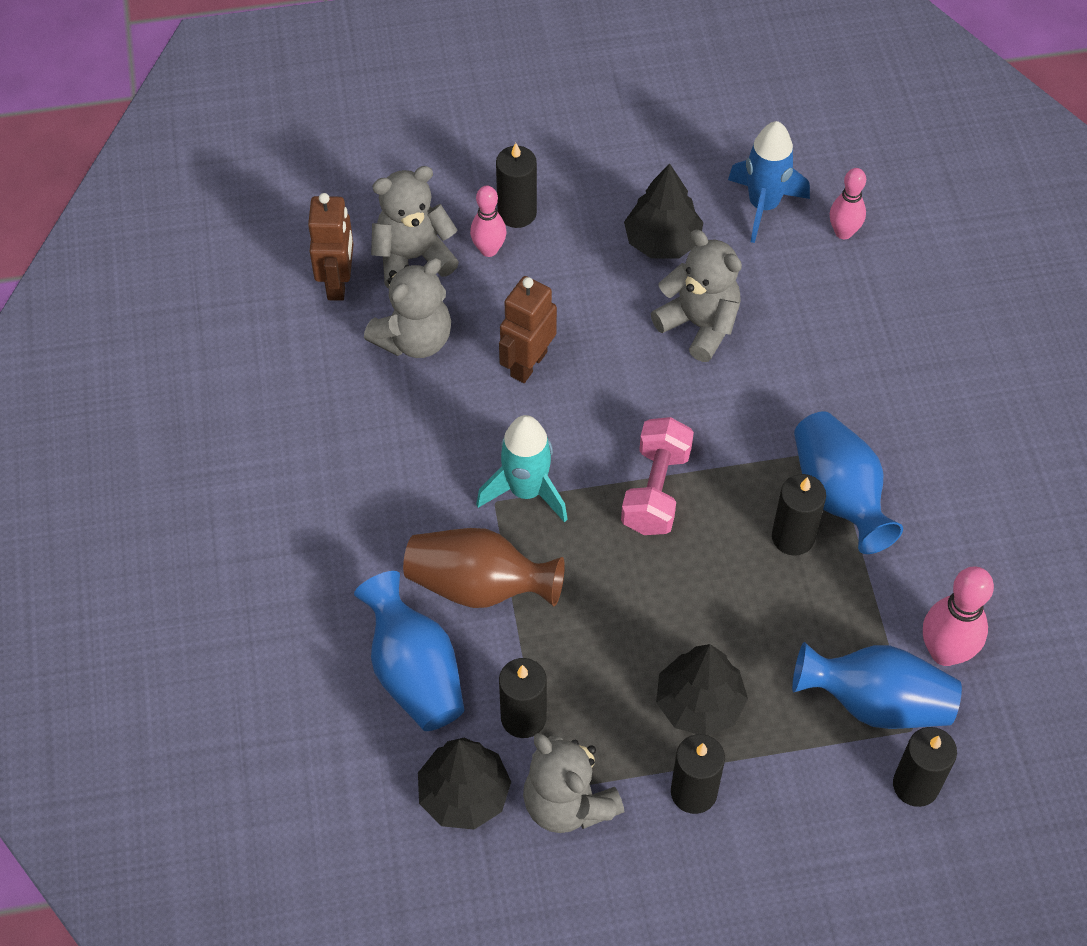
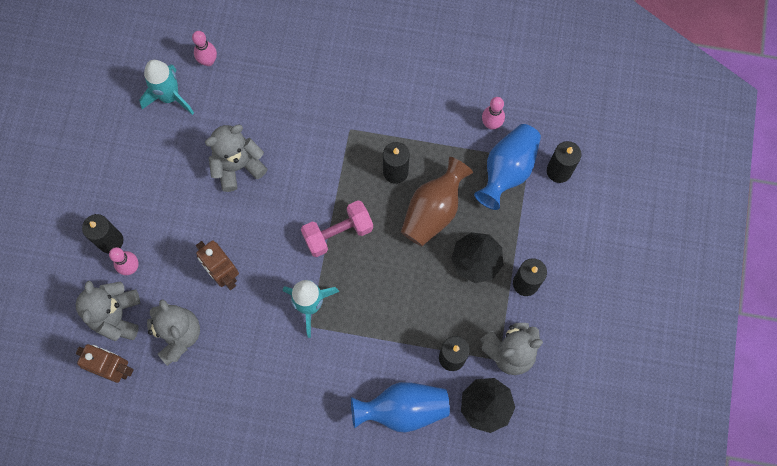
camera: 70 degrees left, 15 degrees up
brown vase [403,528,565,608] -> brown vase moved to [401,157,473,246]
pink dumbbell [621,417,694,535] -> pink dumbbell turned 60 degrees counterclockwise [301,200,373,257]
black tree [624,163,704,259] -> none
blue rocket [728,121,810,243] -> turquoise rocket [139,60,194,115]
blue vase [794,412,903,554] -> none
pink bowling pin [923,566,994,666] -> pink bowling pin [482,97,505,130], size x0.65

